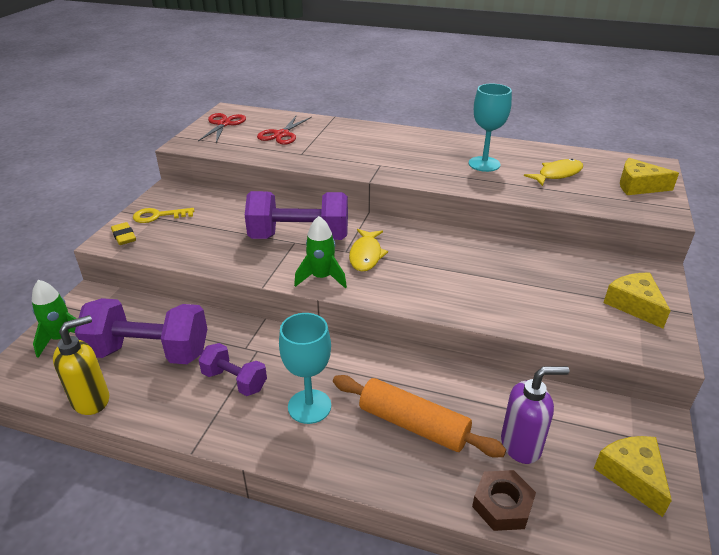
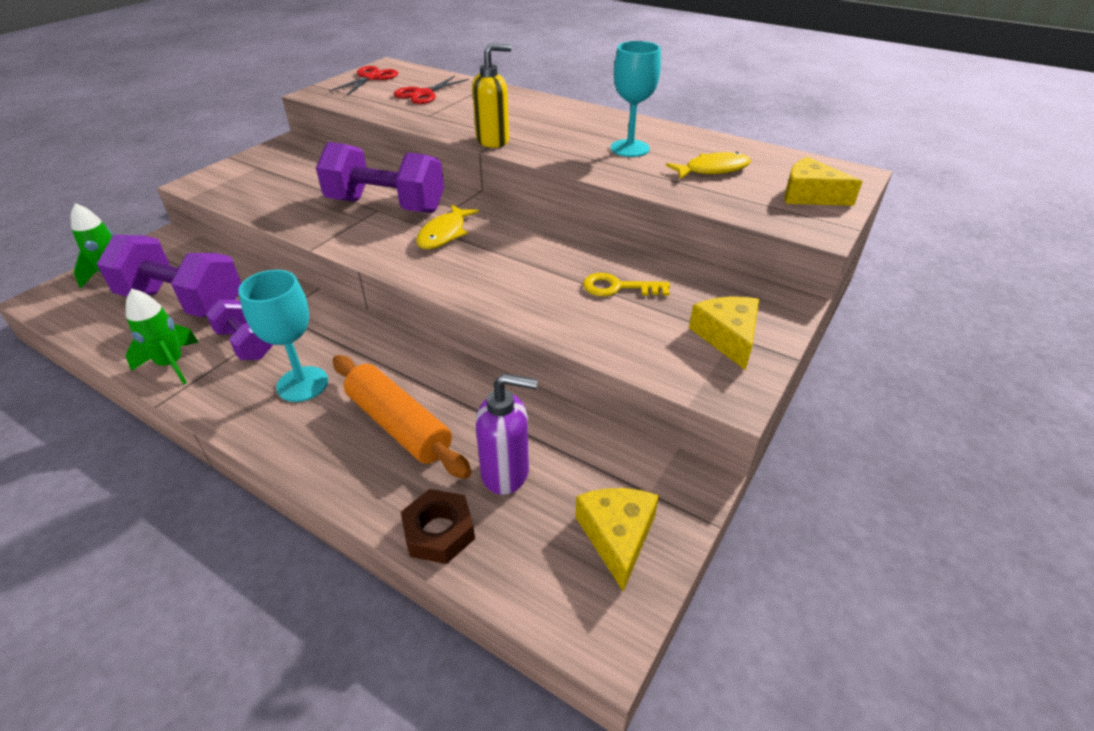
camera: 15 degrees right, 5 degrees up
yellow soap dispenser [53,315,109,415] -> yellow soap dispenser moved to [472,43,511,148]
yellow eraser [111,222,136,245] -> none
yellow key [133,208,194,223] -> yellow key moved to [583,273,670,296]
green rocket [294,216,347,288] -> green rocket moved to [125,289,198,384]

